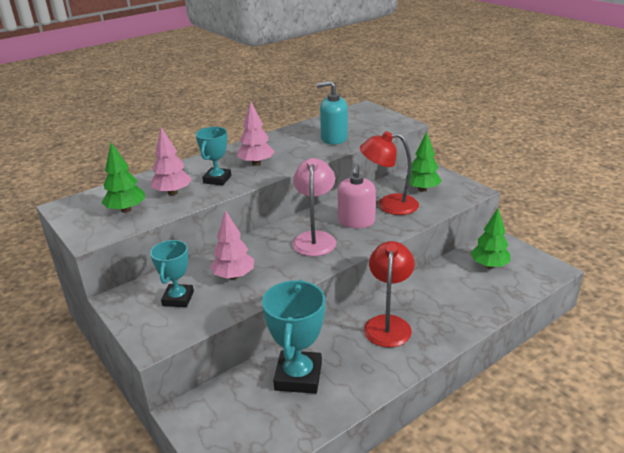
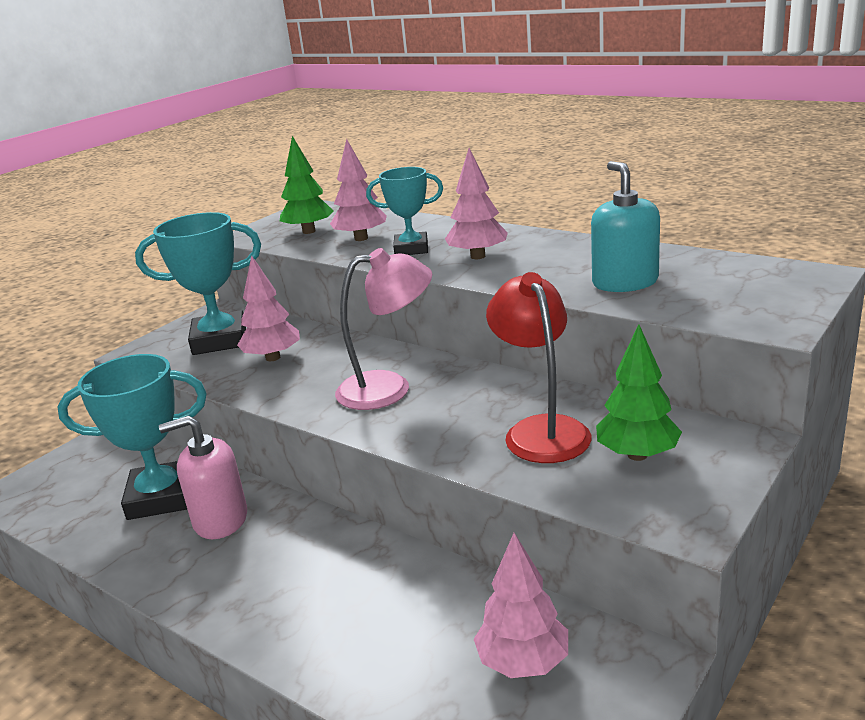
camera: 75 degrees right, 5 degrees down
turquoise trophy [150,240,194,307] -> turquoise trophy [135,212,261,355], size x1.60
pink soap dispenser [338,163,376,228] -> pink soap dispenser moved to [159,416,247,539]
red lamp [364,241,415,347] -> none
green tree [471,208,510,269] -> pink tree [474,533,568,678]

